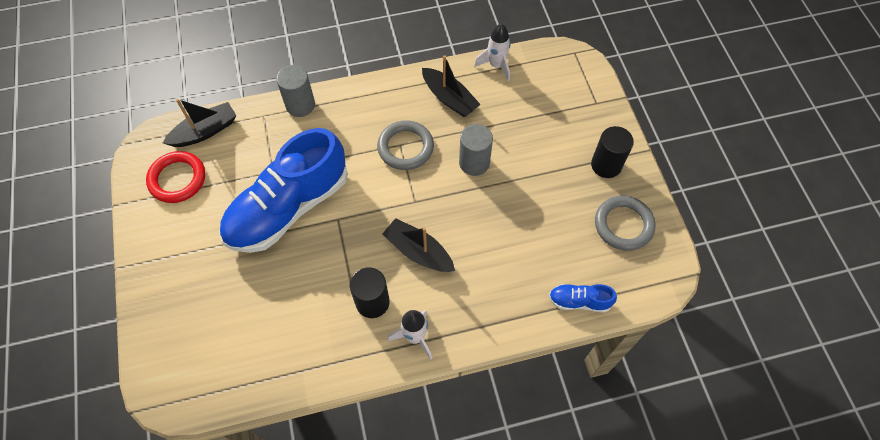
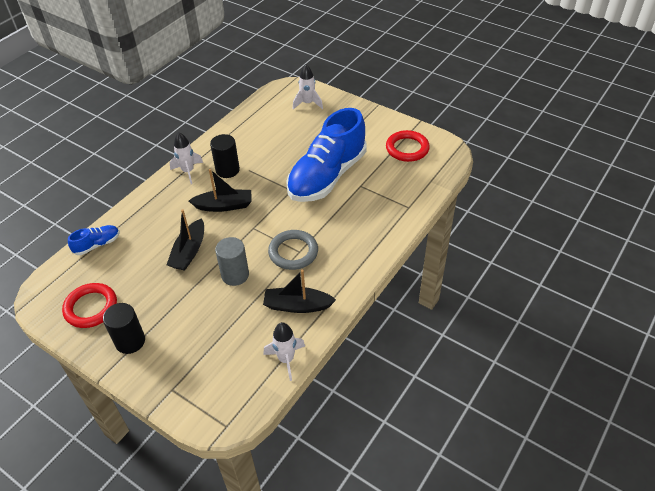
camera: 140 degrees right, 15 degrees down
black boat [163,99,237,147] -> black boat moved to [166,209,204,271]
blue shoe [219,128,348,253] -> blue shoe turned 150 degrees counterclockwise [286,108,367,202]
grey cylinder [276,65,315,117] -> none
grey ring [595,195,655,251] -> red ring [62,283,117,328]
none -> white rocket [293,65,323,110]

